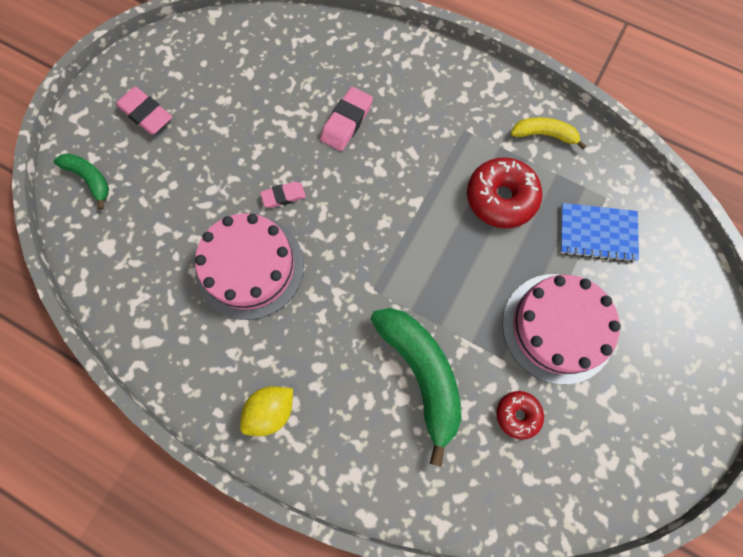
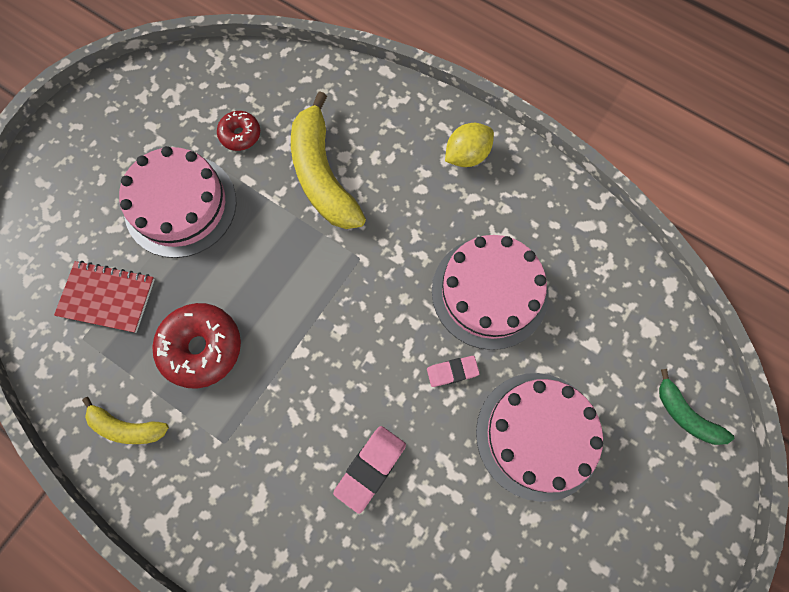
camera: 175 degrees left, 0 degrees up
pink eraser [116,87,172,135] -> none
green banana [371,308,462,467] -> yellow banana [291,91,366,229]
blue notebook [560,203,639,262] -> red notebook [54,261,155,333]
none -> pink cake [476,373,603,502]

